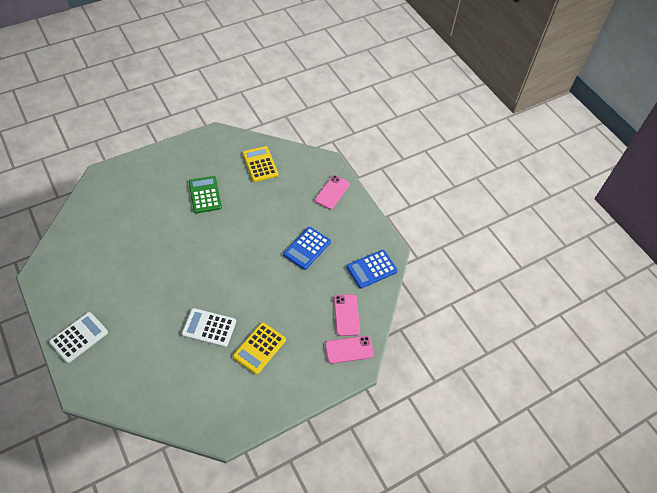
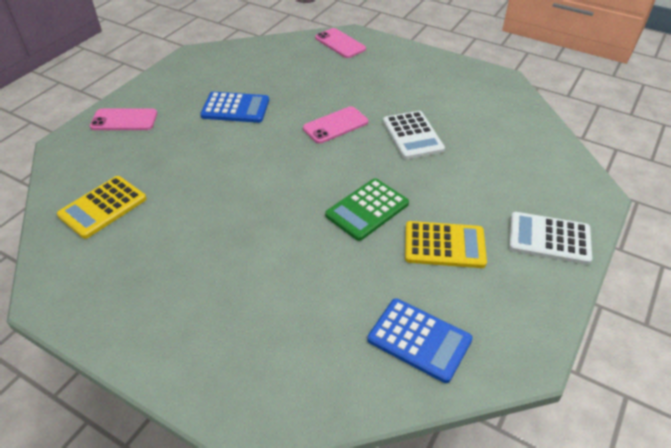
camera: 115 degrees left, 10 degrees down
green calculator [189,176,222,213] -> green calculator moved to [325,178,409,241]
yellow calculator [233,322,286,375] -> yellow calculator moved to [405,221,487,268]
pink phone [334,294,360,336] -> pink phone moved to [303,106,368,144]
blue calculator [346,250,398,289] -> blue calculator moved to [367,298,473,383]

